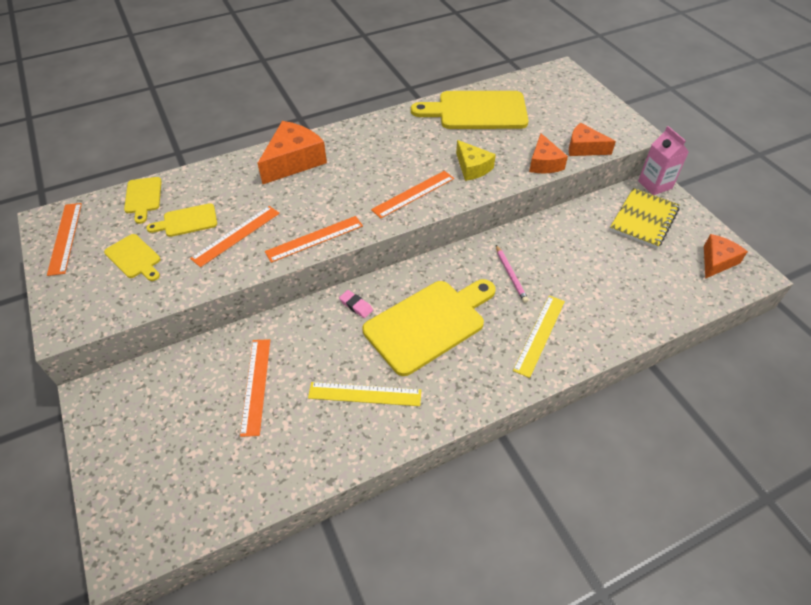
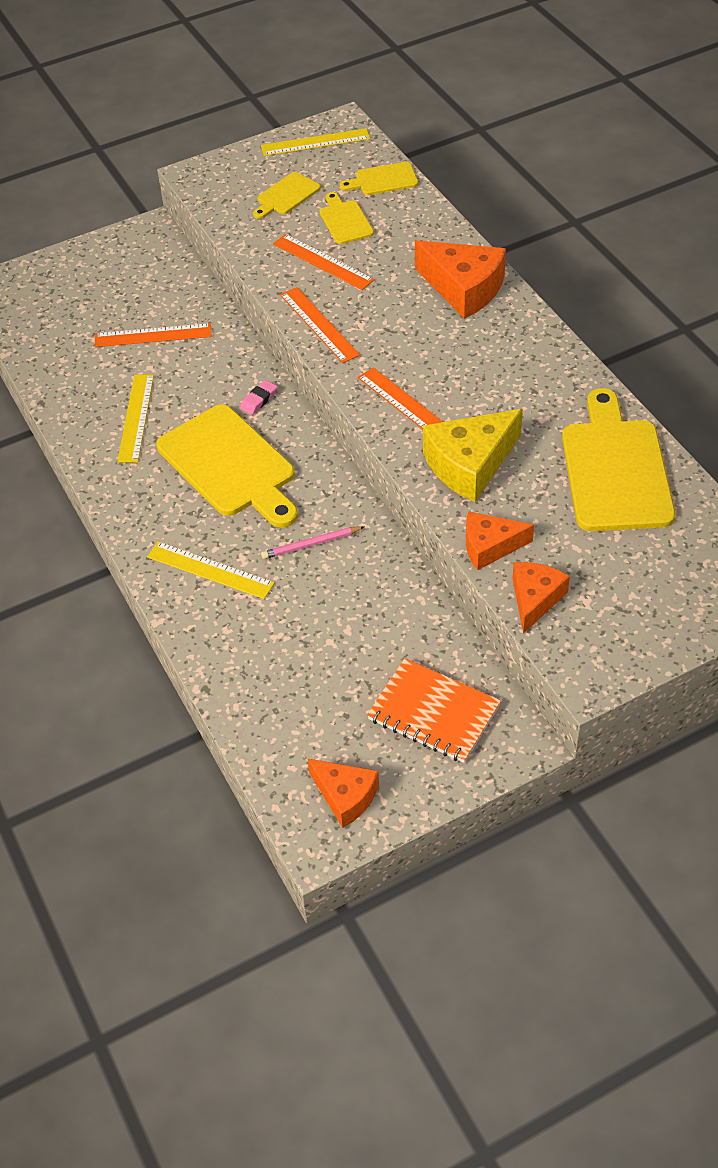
camera: 90 degrees right, 0 degrees up
orange ruler [47,203,82,276] -> yellow ruler [261,128,370,156]
yellow cheese [456,140,496,181] -> yellow cheese [423,409,523,502], size x1.59
yellow notebook [610,188,680,249] -> orange notebook [367,658,501,763]
pink carton [638,126,689,195] -> none

